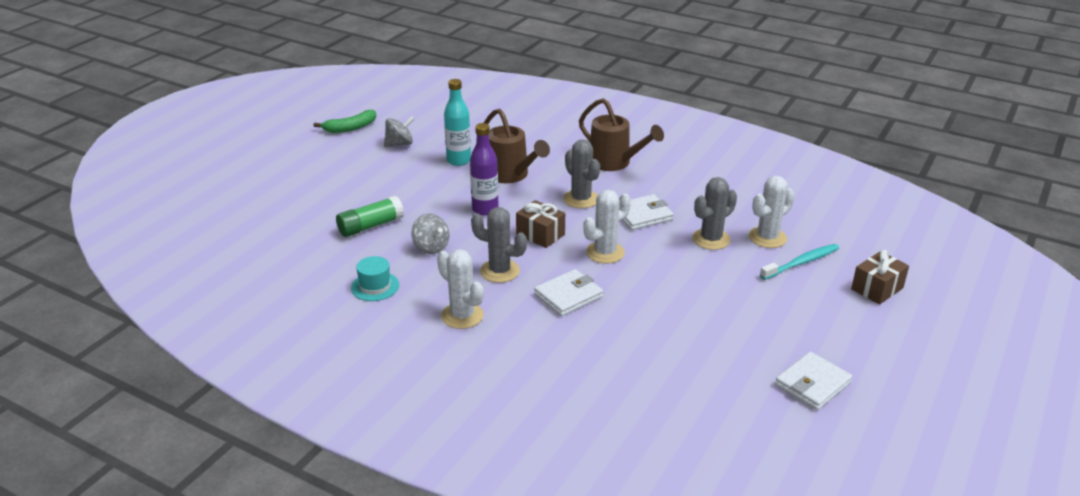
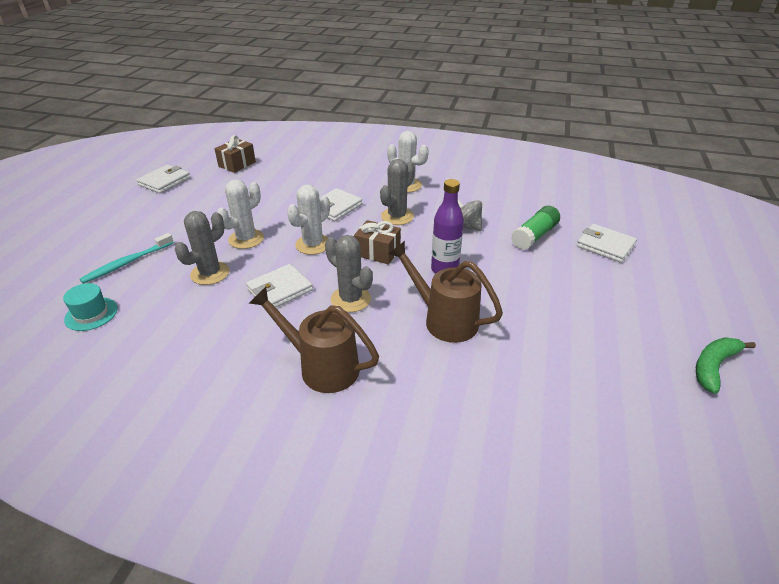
camera: 165 degrees right, 5 degrees up
turquoise hat [351,256,399,301] -> turquoise hat moved to [63,283,118,331]
grey spinning top [384,116,415,147] -> none
turquoise bottle [444,79,471,166] -> none
grey cactus [471,207,527,283] -> grey cactus turned 60 degrees counterclockwise [380,159,415,225]
white cactus [749,176,795,248] -> white cactus moved to [217,179,264,249]
brown gift [851,250,909,305] -> brown gift moved to [215,135,256,173]
none -> white wallet [577,224,637,263]

